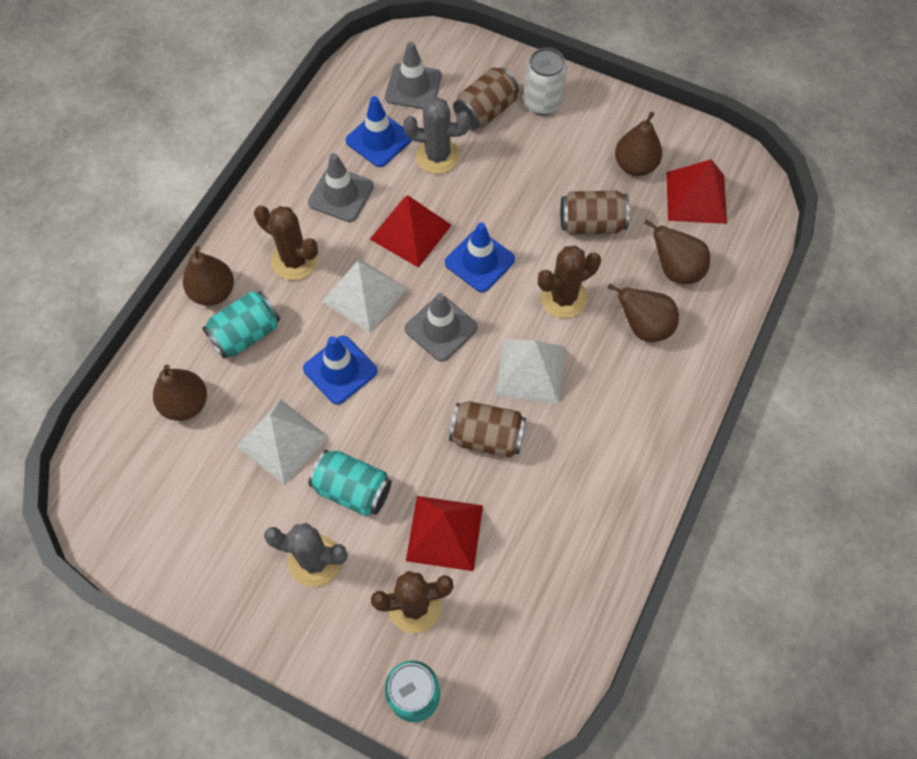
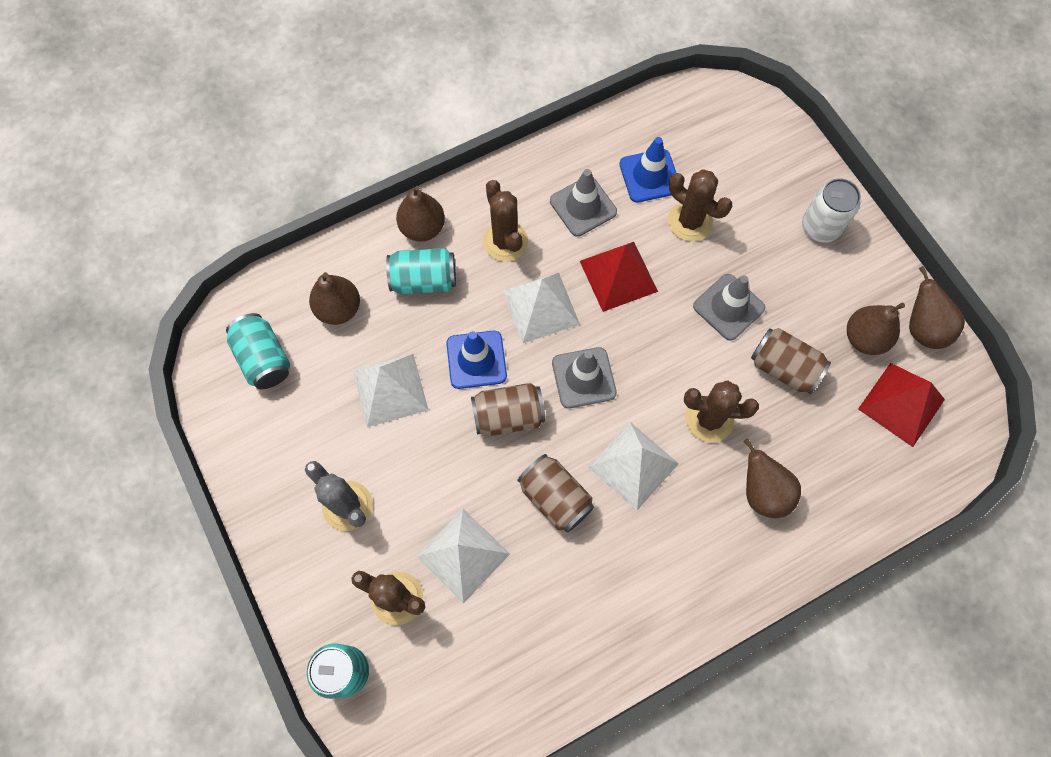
camera: 35 degrees right, 5 degrees up
turquoise can [308,450,392,516] -> turquoise can moved to [226,313,290,389]
grey traffic cone [385,42,442,109] -> grey traffic cone moved to [693,274,765,341]
grey cactus [403,97,470,174] -> brown cactus [668,169,732,241]
red pyramid [406,496,483,571] -> white pyramid [416,509,510,604]
blue traffic cone [445,222,515,292] -> none
brown can [453,68,519,130] -> brown can moved to [471,383,546,436]
brown pear [644,219,710,284] -> brown pear moved to [909,266,965,349]

